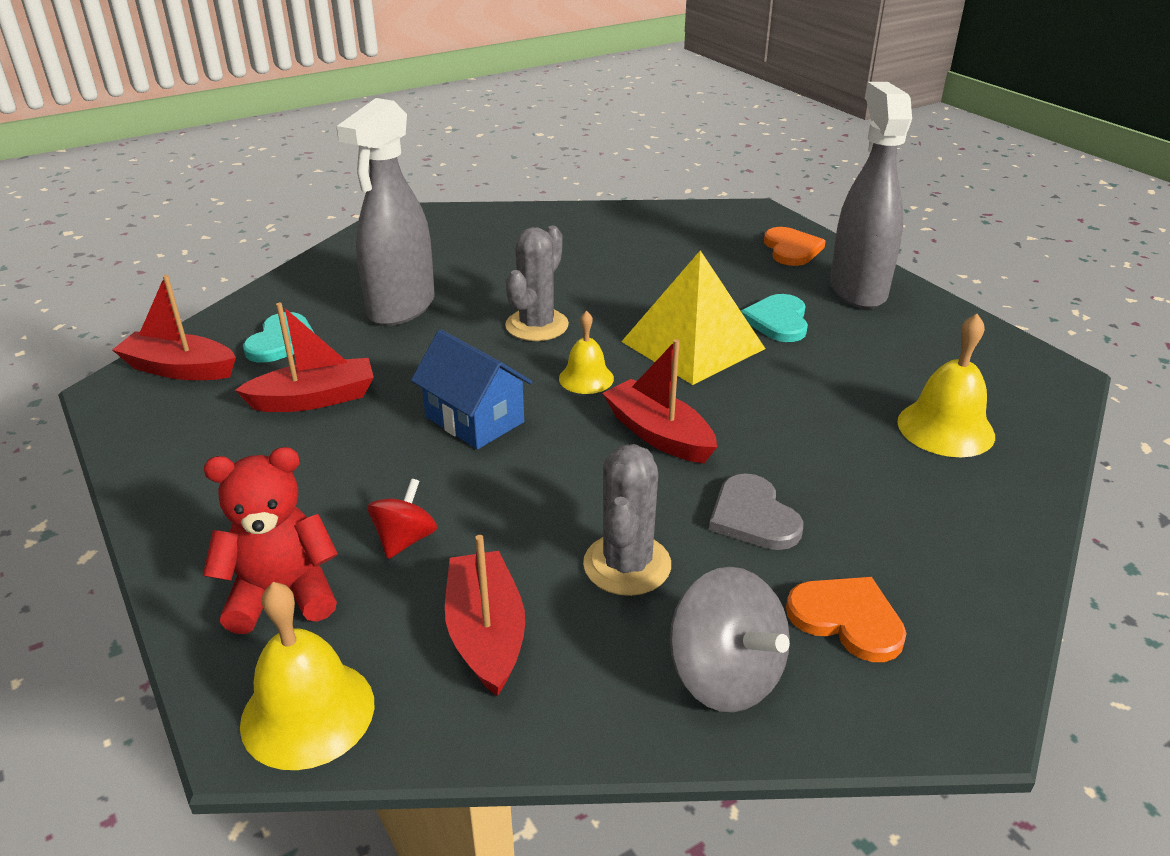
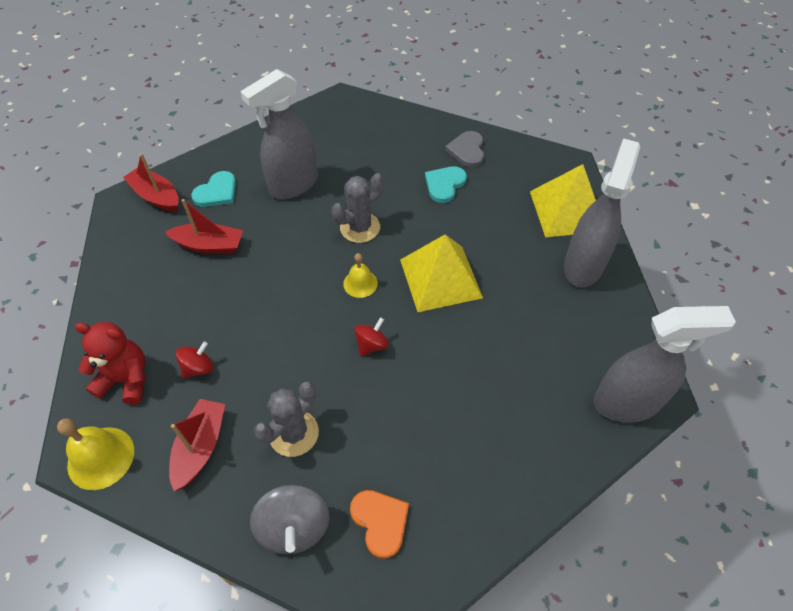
camera: 25 degrees right, 20 degrees up
blue house [411,329,533,449] -> none
red boat [602,339,717,463] -> red spinning top [354,317,389,356]
grey heart [709,473,803,550] -> grey heart moved to [445,131,484,167]
turquoise heart [741,294,808,342] -> turquoise heart moved to [425,166,467,203]
orange heart [764,227,826,266] -> yellow pyramid [530,164,596,237]
yellow bell [897,314,995,457] -> none
none -> grey spray bottle [593,306,736,423]

